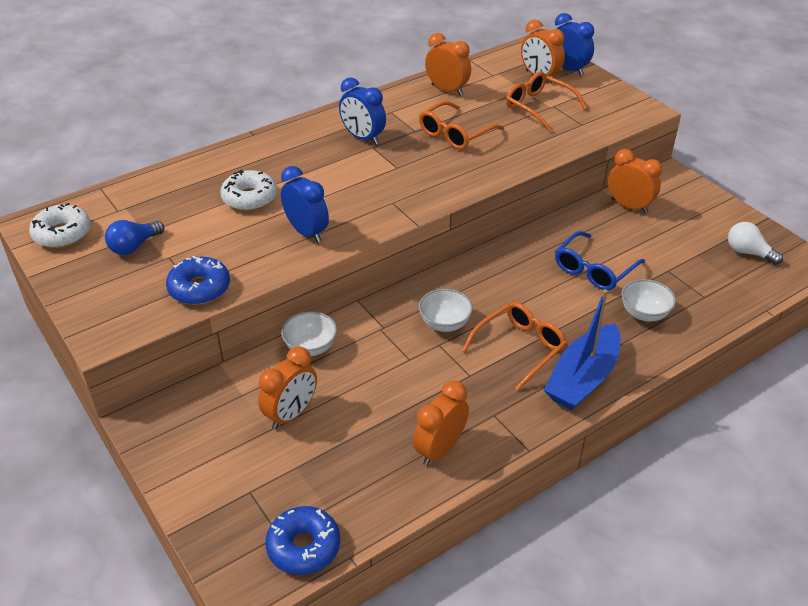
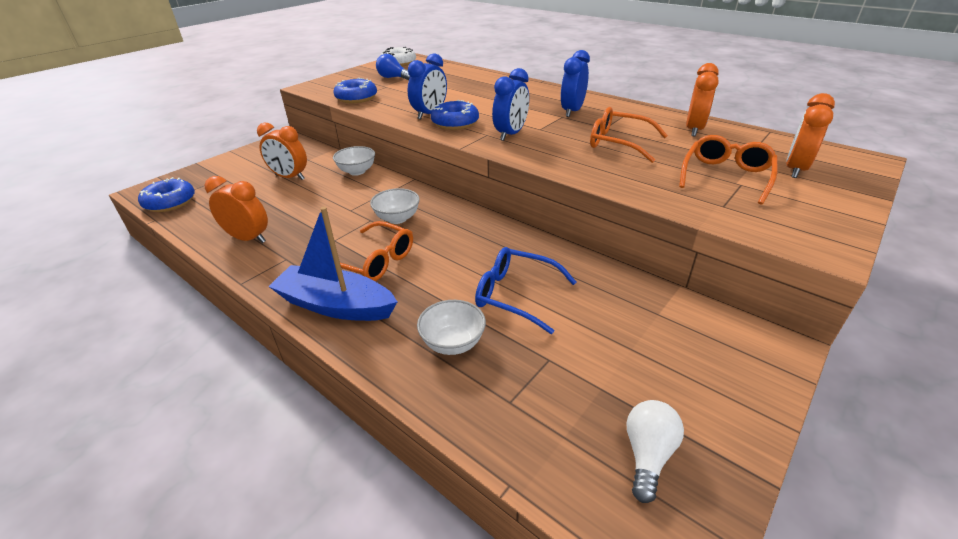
camera: 75 degrees right, 5 degrees down
white donut [220,170,277,211] -> none
blue clock [555,13,594,76] -> blue clock moved to [492,68,529,141]
orange clock [608,149,662,213] -> none
none -> blue donut [431,100,479,130]

